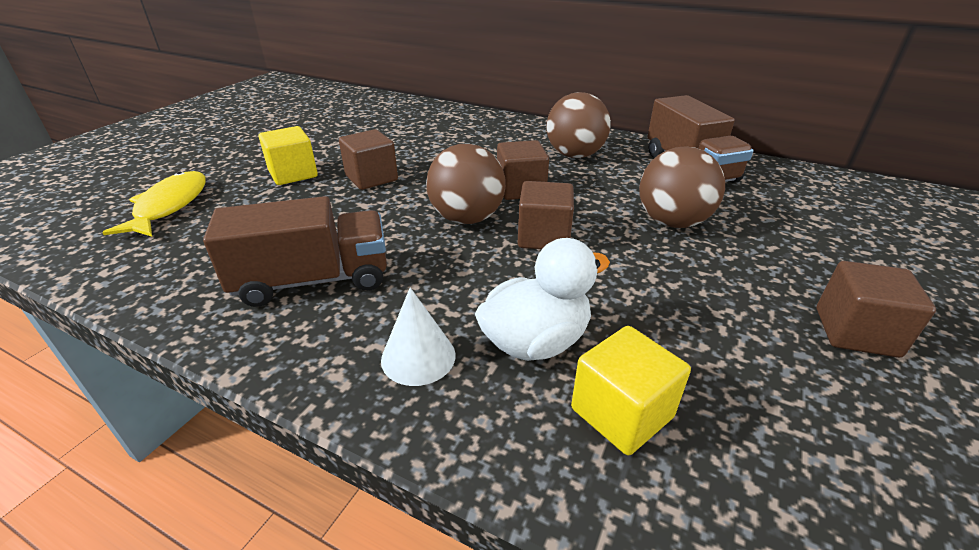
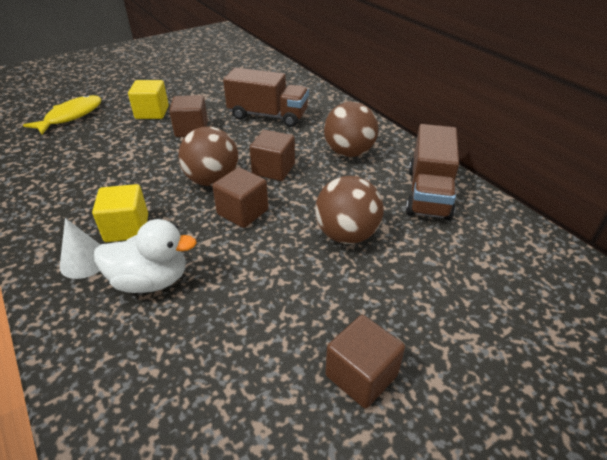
camera: 30 degrees right, 5 degrees up
brown truck [203,196,387,307] -> brown truck moved to [223,67,309,127]
yellow cube [571,326,691,455] -> yellow cube moved to [92,184,148,242]

